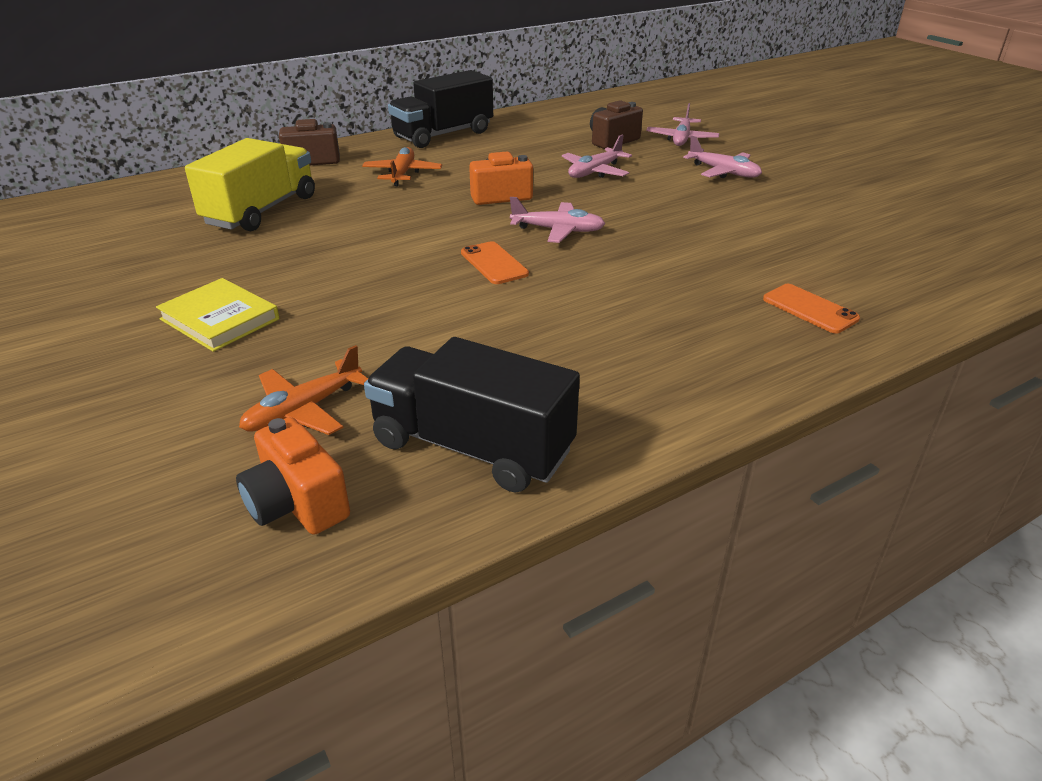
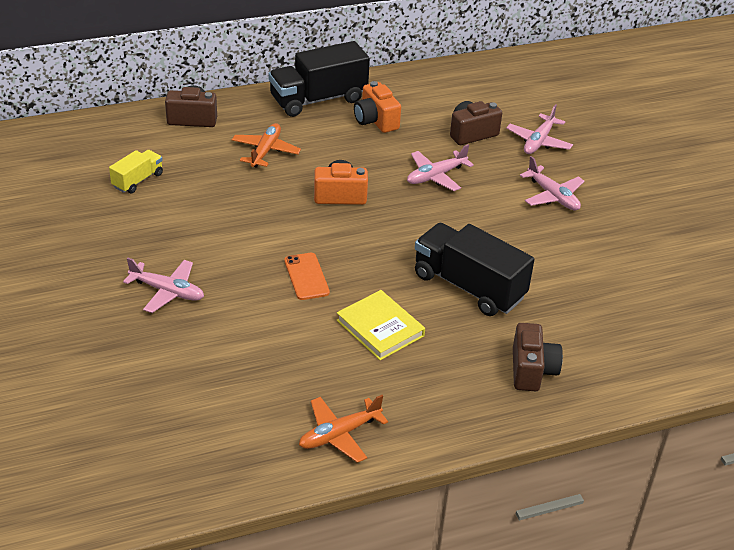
camera: 10 degrees right, 5 degrees up
yellow book [156,278,279,352] -> yellow book moved to [336,290,425,361]
yellow truck [185,138,315,231] -> yellow truck [109,150,163,193], size x0.52
orange camera [236,417,350,535] -> orange camera moved to [354,81,401,133]
orange plane [239,345,368,435] -> orange plane moved to [299,395,388,463]
black truck [364,337,580,493] -> black truck moved to [415,223,535,316]
pink plane [510,197,605,243] -> pink plane moved to [123,258,204,313]
orange phone [763,284,860,334] -> brown camera [513,323,563,391]

